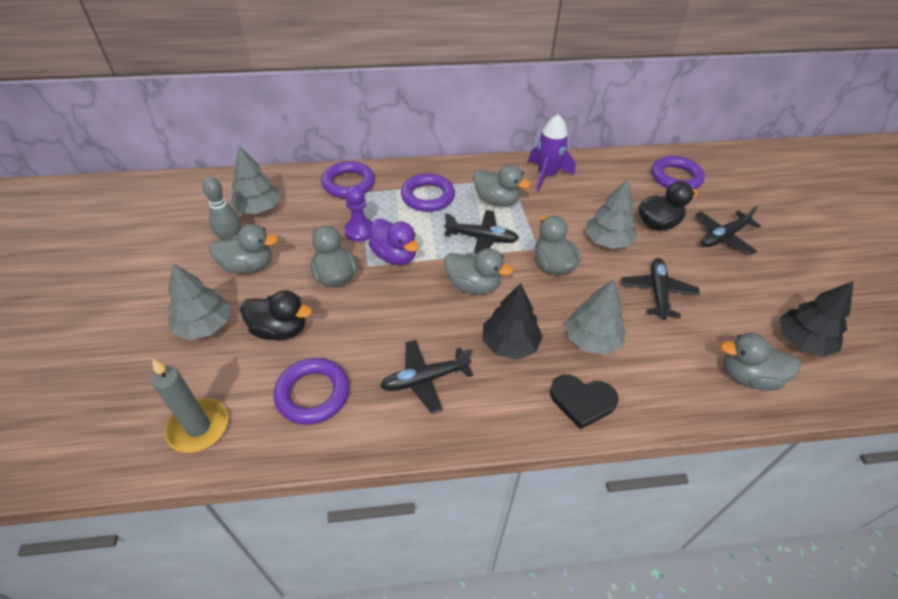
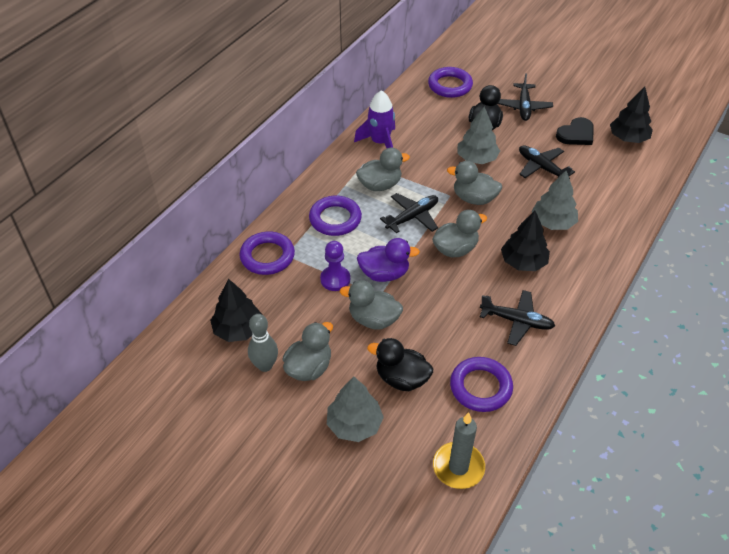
camera: 50 degrees left, 0 degrees up
grey tree [230,145,281,214] -> black tree [210,279,263,342]
black duck [240,290,312,341] -> black duck turned 120 degrees counterclockwise [367,338,433,391]
black plane [380,340,473,414] -> black plane turned 90 degrees counterclockwise [480,290,555,346]
black heart [550,375,619,429] -> black heart moved to [556,117,593,145]
grey duck [721,333,801,391] -> none

